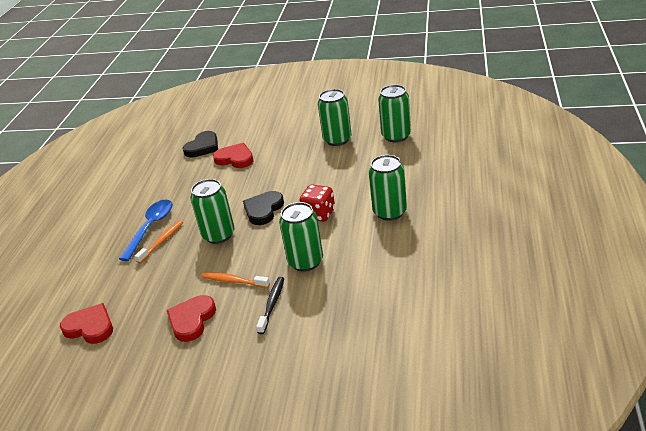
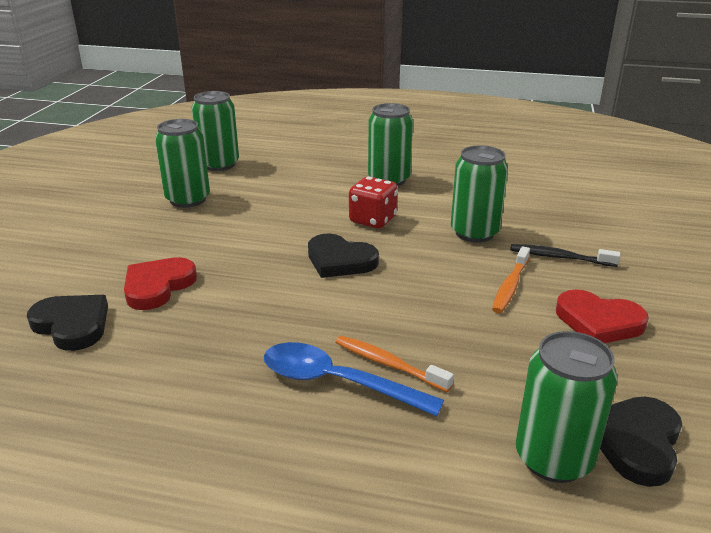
camera: 90 degrees left, 5 degrees down
red heart [60,303,113,344] -> black heart [600,397,682,487]
green can [190,179,235,244] -> green can moved to [516,331,618,483]

